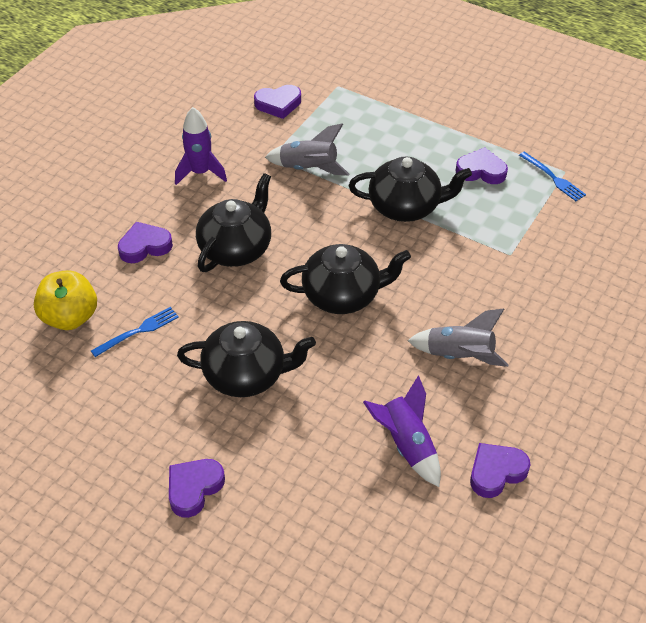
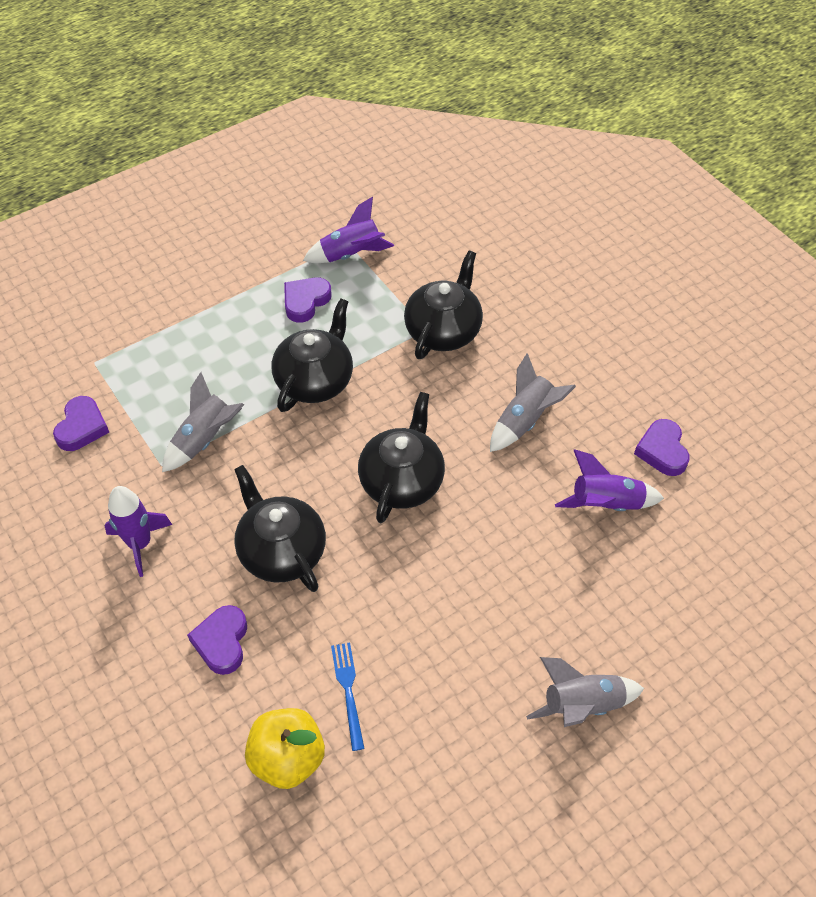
camera: 65 degrees left, 5 degrees up
purple heart [169,459,225,518] -> grey rocket [526,657,644,727]
black teapot [177,321,316,397] -> black teapot moved to [404,251,483,359]
blue fork [519,151,586,201] -> purple rocket [303,197,394,263]

